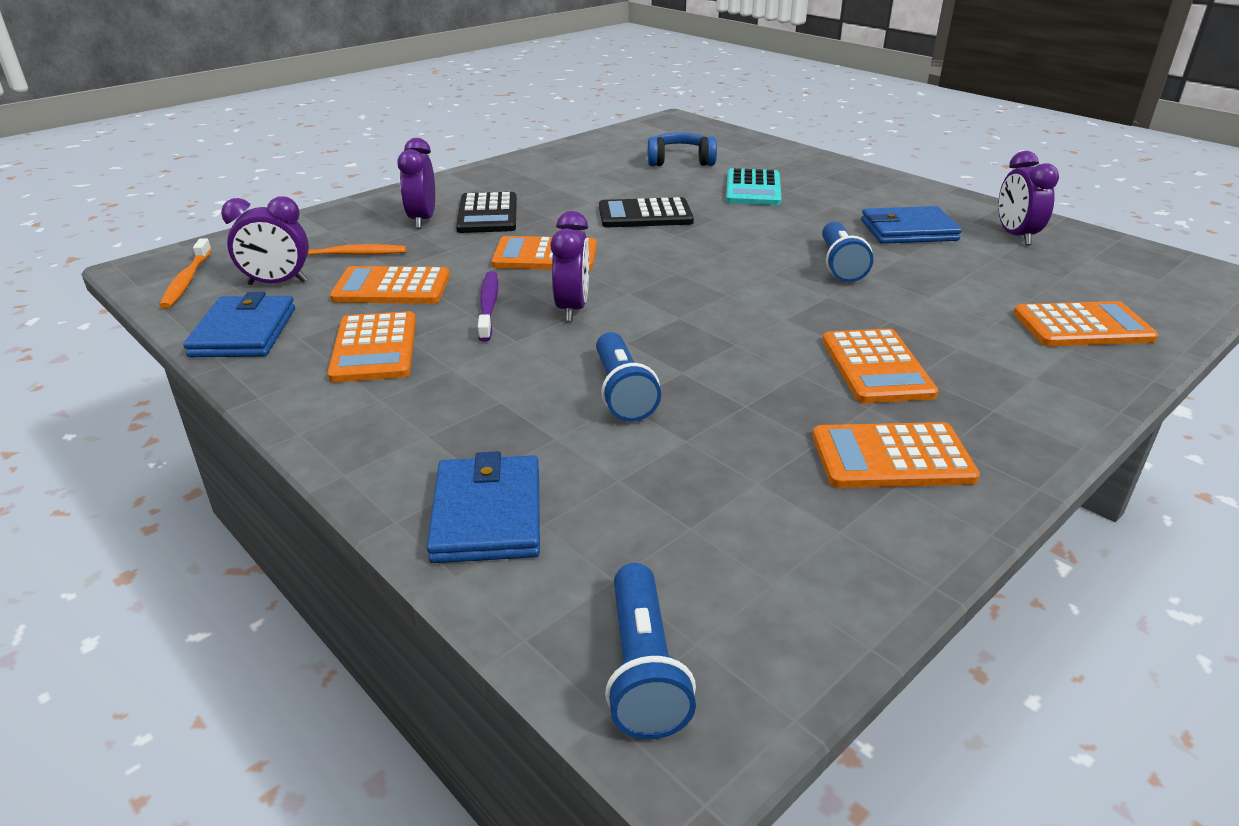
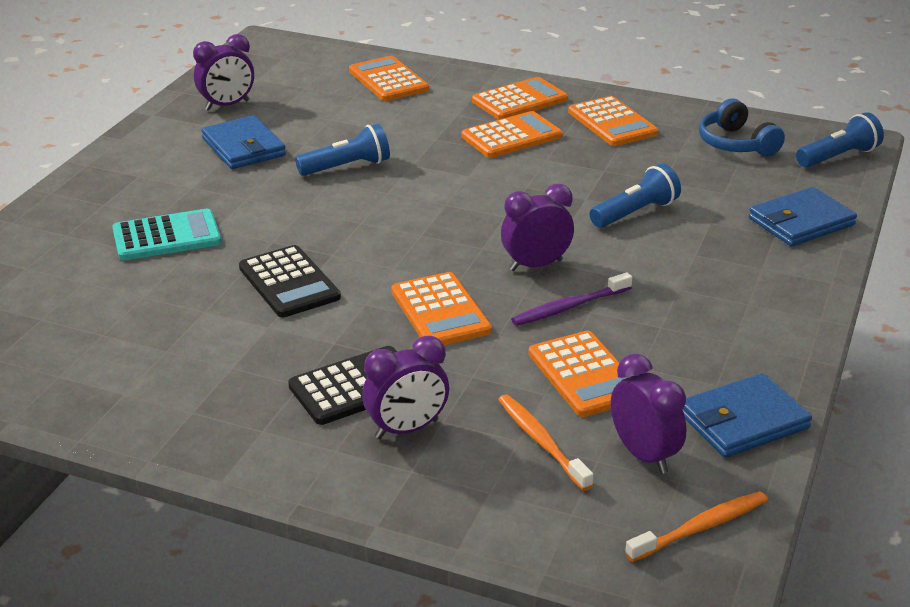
camera: 115 degrees left, 0 degrees up
orange calculator [327,311,416,382] -> orange calculator moved to [472,77,568,120]
blue headphones [648,133,717,166] -> blue headphones moved to [699,99,785,156]

